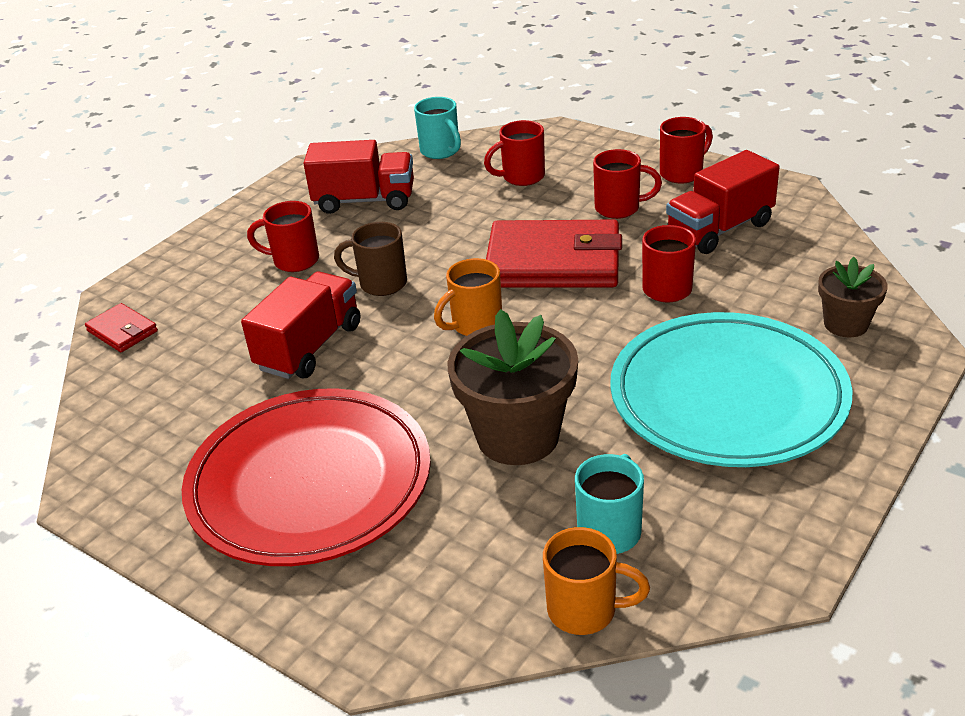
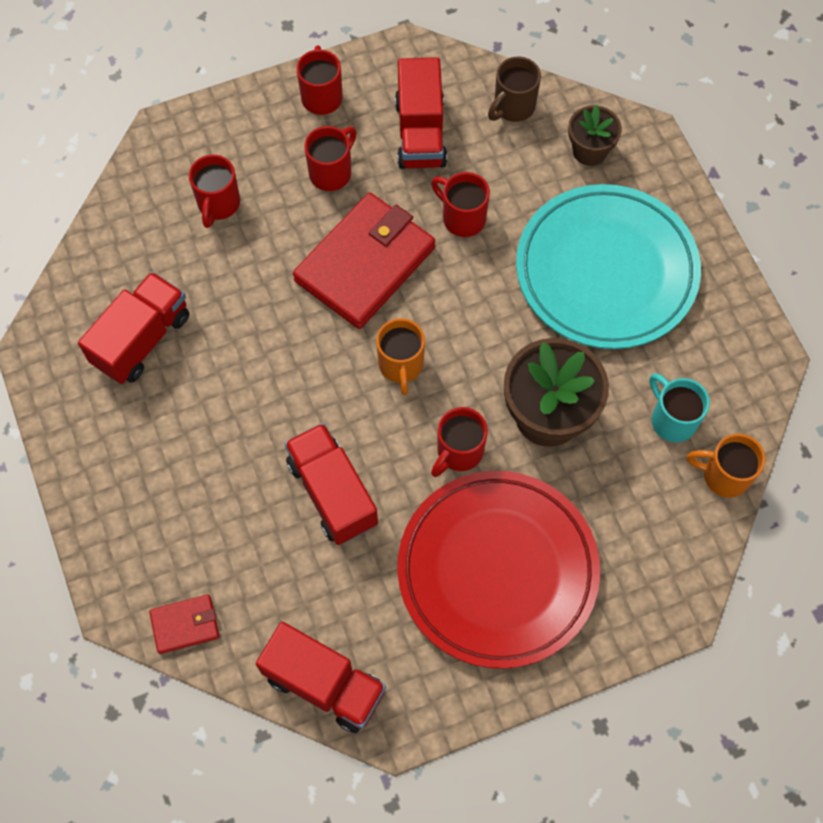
camera: 60 degrees left, 30 degrees up
red mug [247,201,319,272] -> red mug moved to [431,407,488,477]
brown mug [334,222,407,296] -> brown mug moved to [488,57,541,122]
turquoise mug [414,97,461,159] -> none
orange mug [543,527,650,635] -> orange mug turned 120 degrees counterclockwise [687,434,766,498]
none -> red truck [256,622,386,733]

